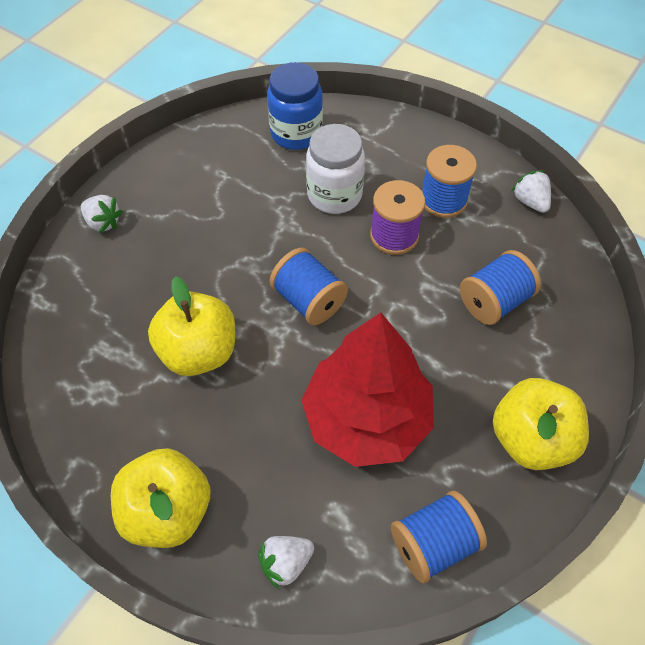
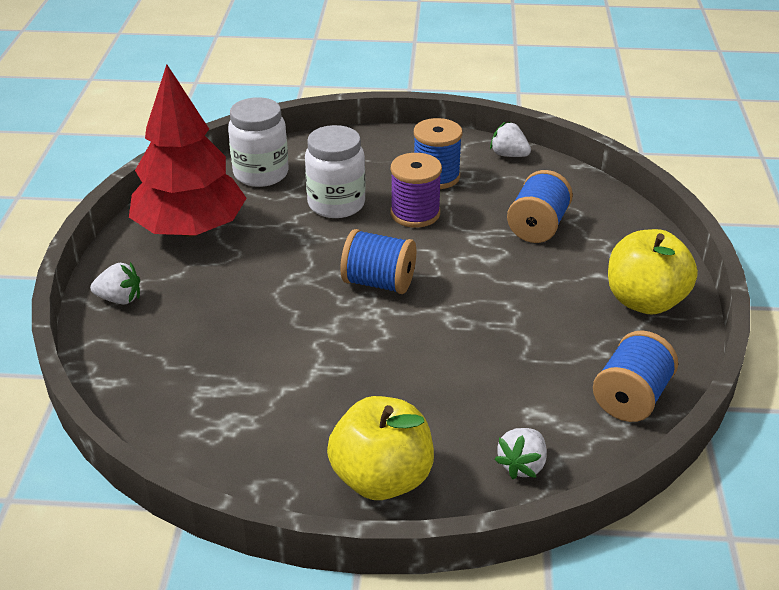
camera: 30 degrees left, 20 degrees down
yellow apple [148,276,235,376] -> none
blue jar [267,62,323,150] -> white jar [228,97,289,187]
red tree [301,313,434,467] -> red tree moved to [129,64,247,237]

